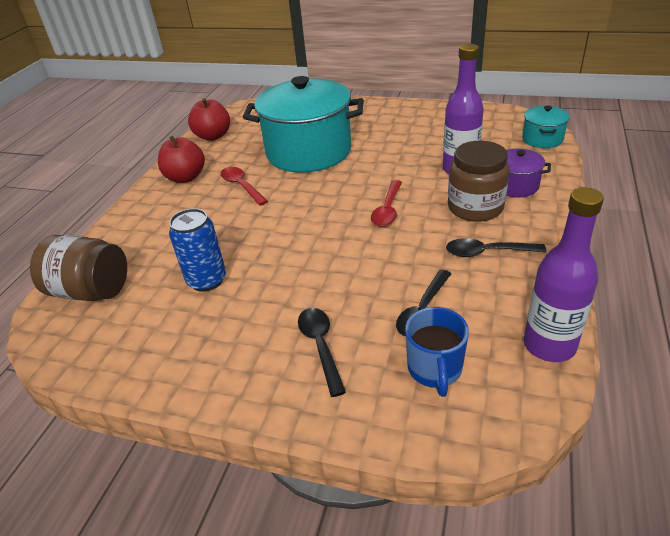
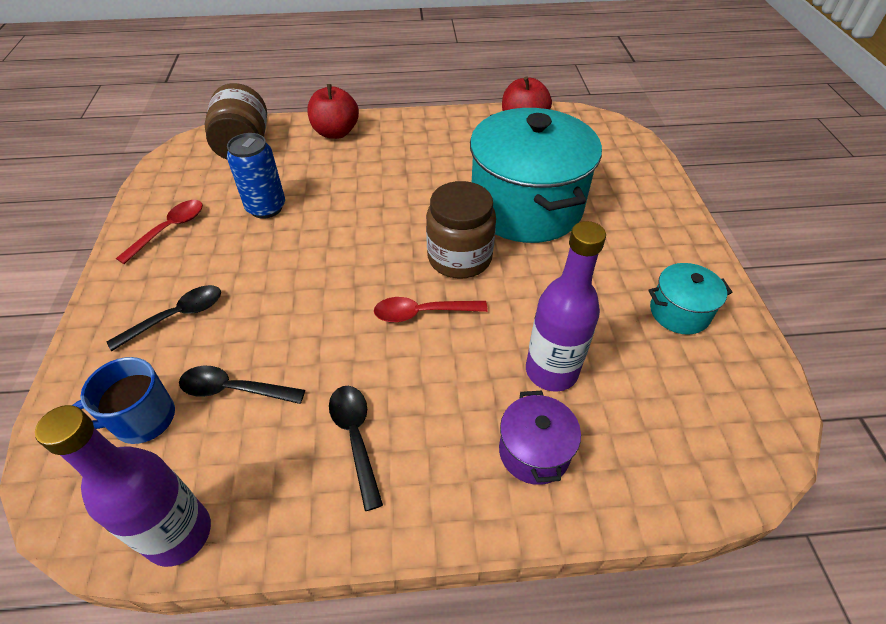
camera: 65 degrees right, 10 degrees up
red apple [158,136,205,183] -> red apple moved to [307,84,359,139]
red spoon [221,167,268,205] -> red spoon moved to [116,200,203,264]
brown jar [448,141,510,222] -> brown jar moved to [426,181,496,279]
turquoise pot [522,106,570,148] -> turquoise pot moved to [648,263,733,335]

